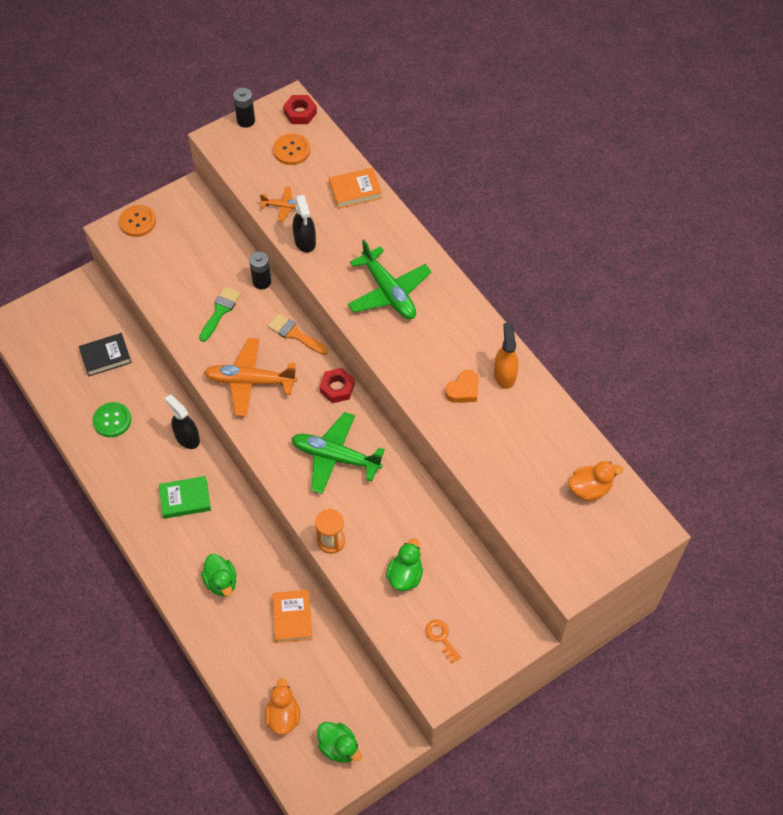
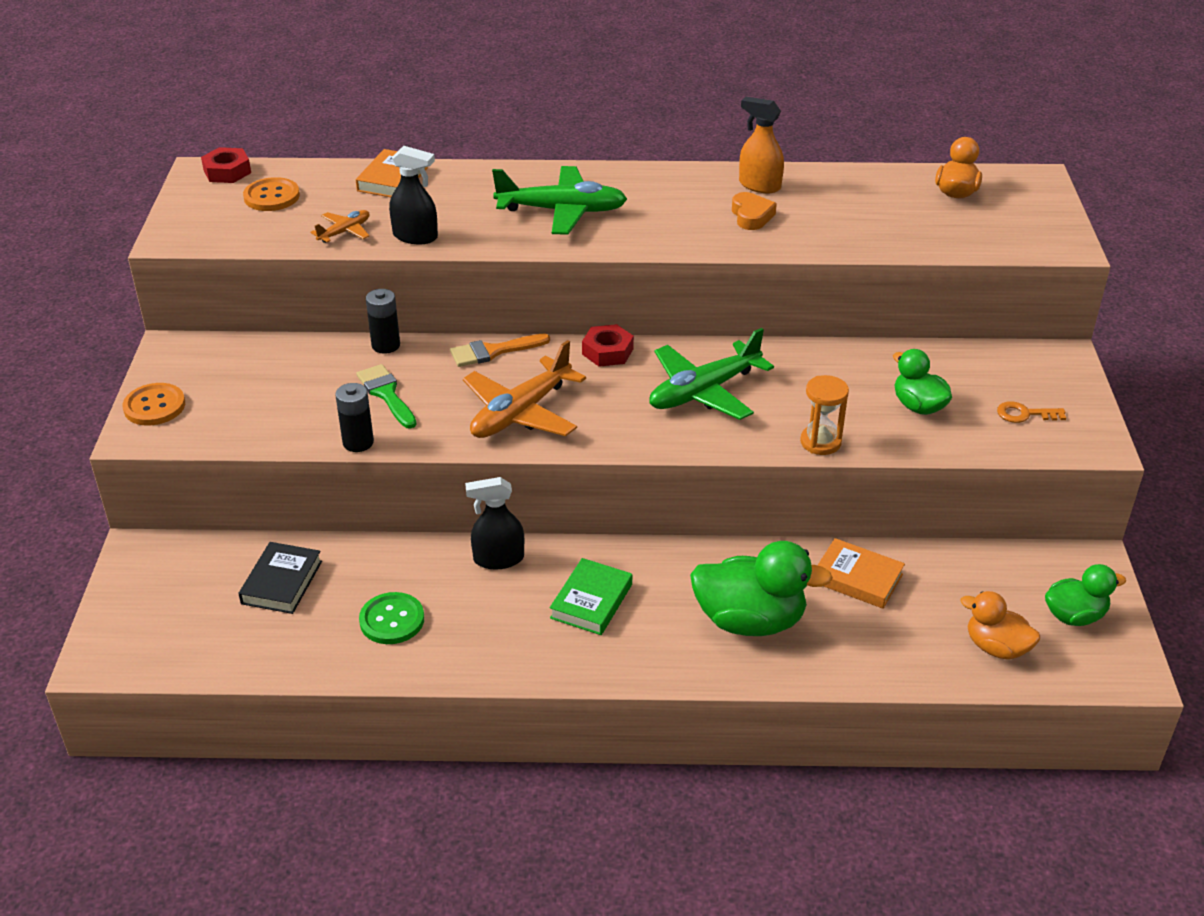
camera: 55 degrees left, 20 degrees down
green duck [201,554,237,596] -> green duck [690,541,833,636], size x1.66
black battery [233,88,255,128] -> black battery moved to [335,383,374,452]

